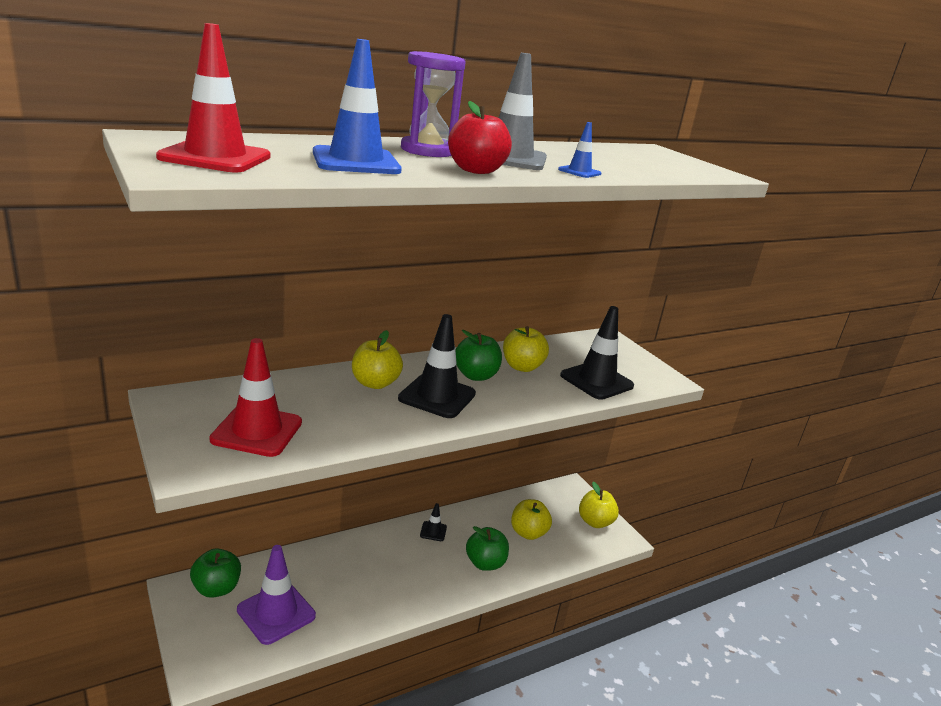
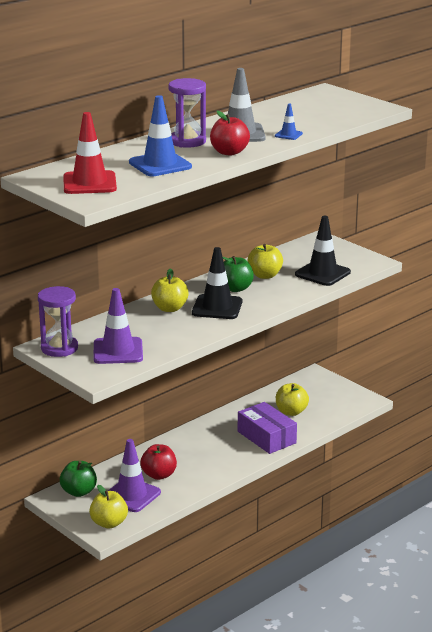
camera: 10 degrees left, 0 degrees up
red traffic cone [210,338,302,457] -> purple traffic cone [94,288,143,364]
black traffic cone [420,503,447,541] -> none
green apple [466,526,509,571] -> purple box [238,402,297,454]
yellow apple [579,481,619,528] -> yellow apple moved to [89,485,128,529]
none -> purple hourglass [38,286,78,357]
none -> red apple [140,444,177,480]

